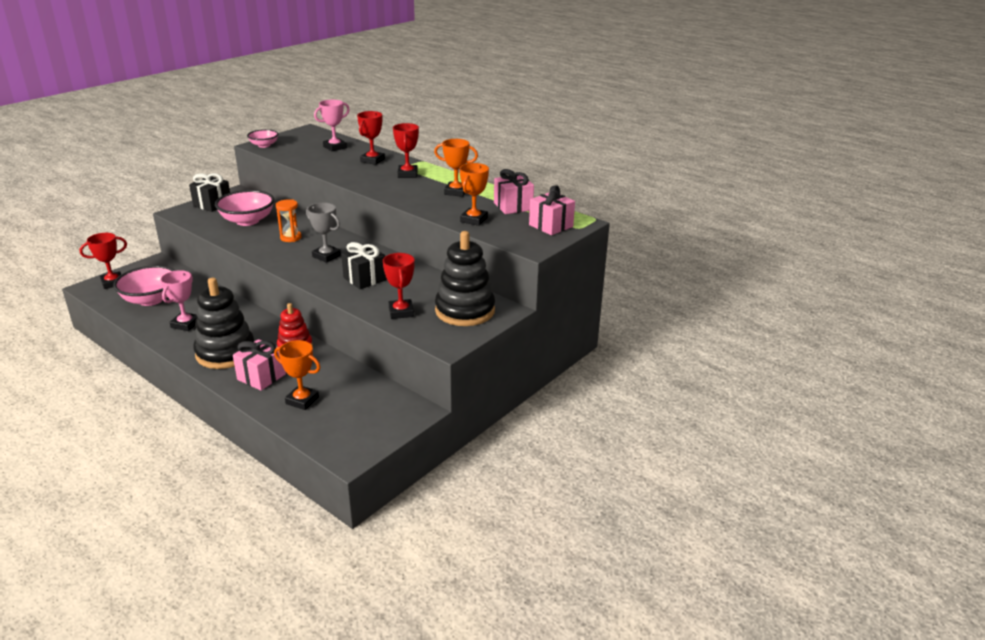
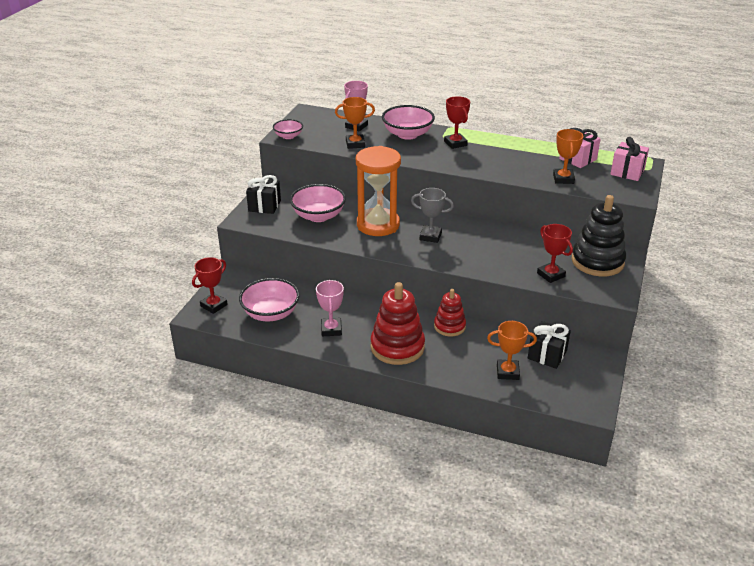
camera: 20 degrees left, 5 degrees up
black stacking toy [193,278,254,369] -> red stacking toy [370,282,425,365]
pink gift [233,339,286,391] -> none
orange hourglass [276,199,301,242] -> orange hourglass [356,146,401,236], size x2.16
black gift [341,242,387,289] -> black gift moved to [528,321,571,369]
red trophy [357,111,385,165] -> pink bowl [382,105,435,140]
orange trophy [434,139,478,197] -> orange trophy moved to [335,97,375,149]

